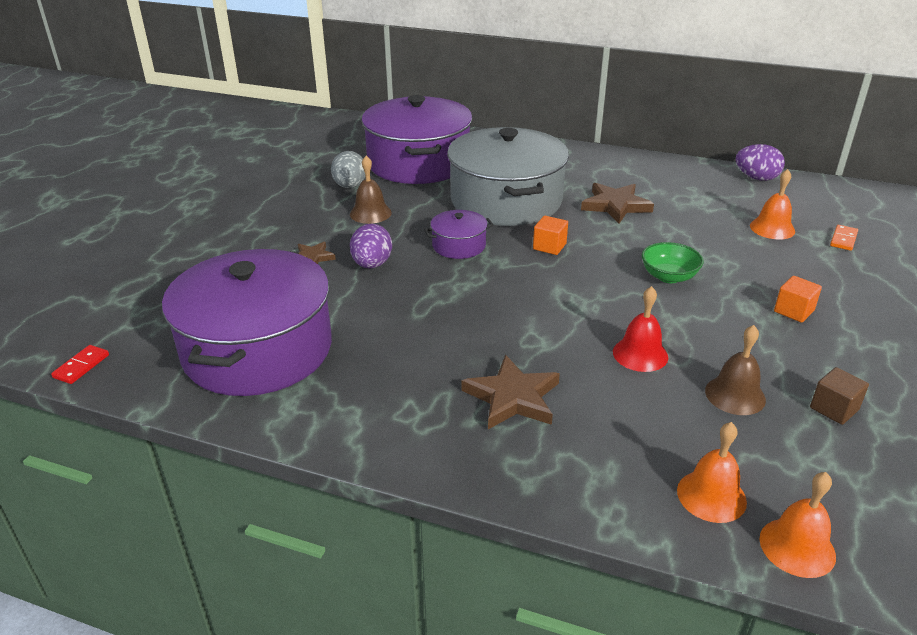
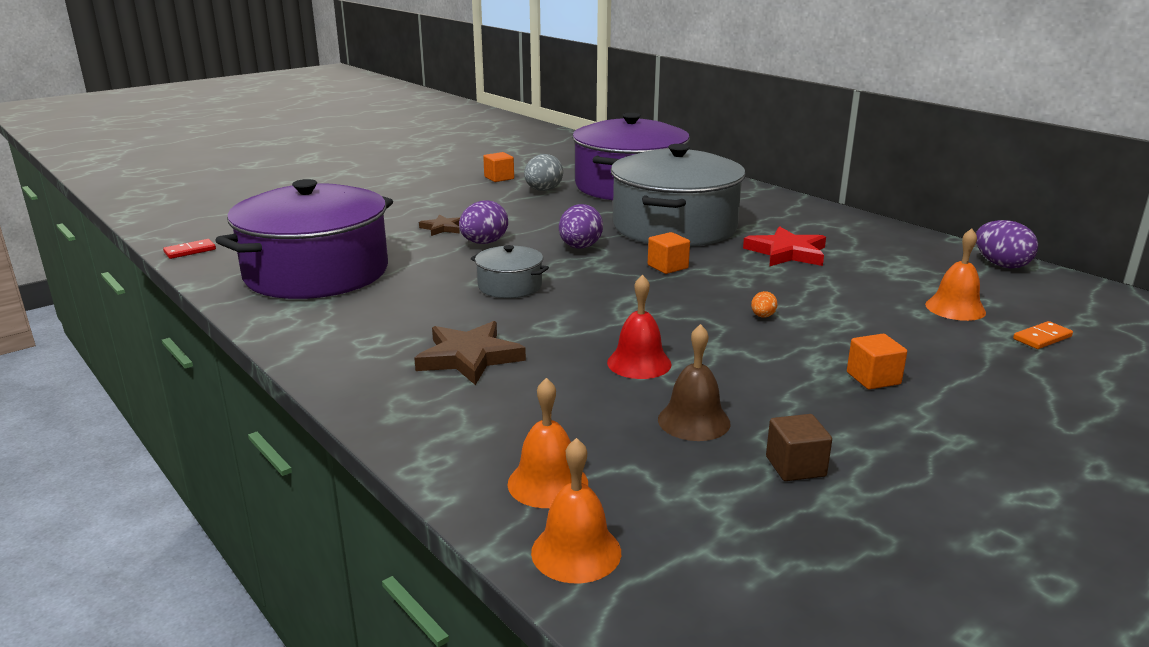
camera: 30 degrees right, 10 degrees down
brown bell [350,156,392,224] -> none
purple pot [424,210,494,259] -> purple egg [559,204,603,249]
brown star [581,183,654,223] -> red star [743,226,826,266]
green bowl [642,242,704,283] -> orange egg [751,291,778,318]
none -> grey pot [471,245,549,298]
none -> orange cube [483,152,514,182]

